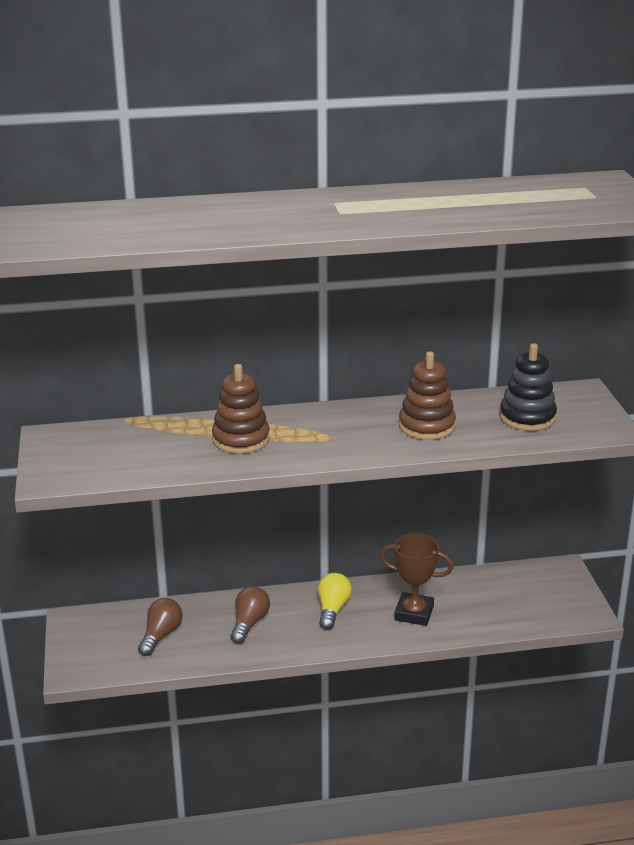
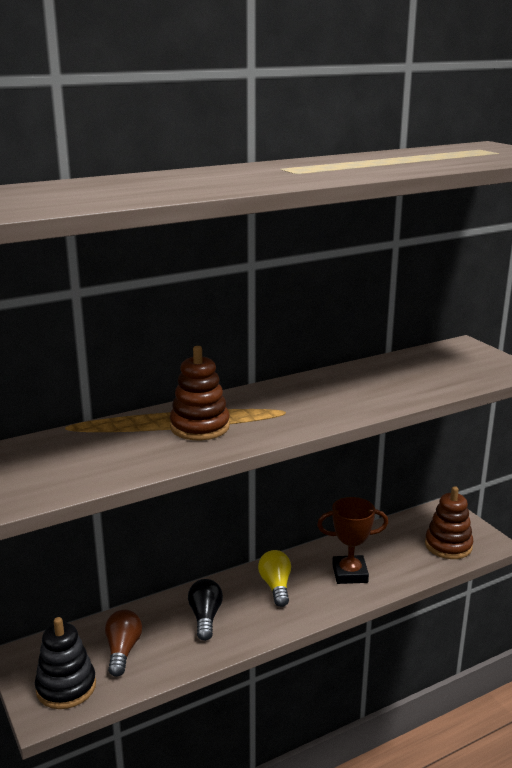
camera: 20 degrees left, 5 degrees down
brown light bulb [231,586,270,644] -> black light bulb [188,579,223,641]
brown stacking toy [399,351,456,440] -> brown stacking toy moved to [425,486,474,559]
black stacking toy [500,343,557,431] -> black stacking toy moved to [35,617,96,709]

